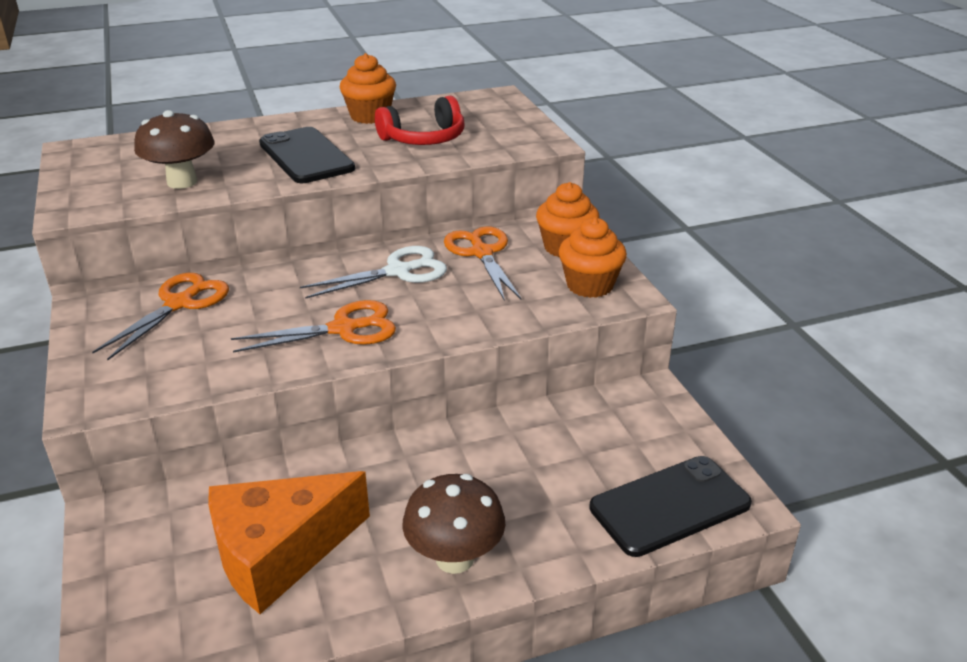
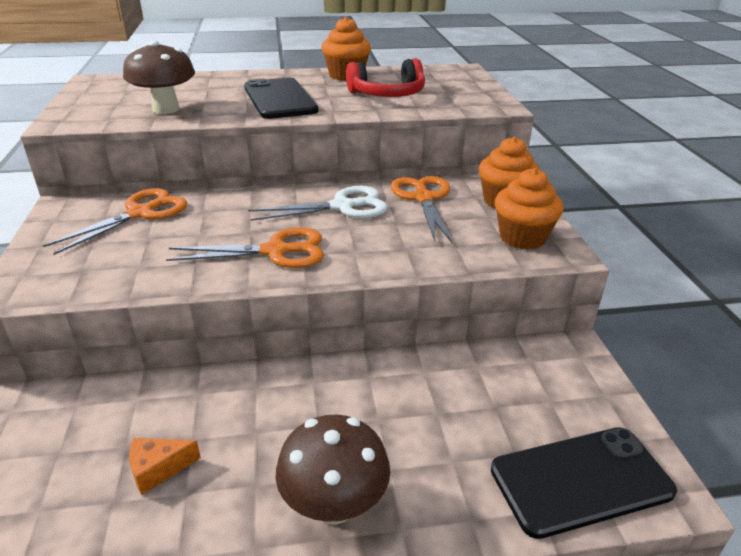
camera: 10 degrees right, 0 degrees up
orange cheese [208,471,370,614] -> orange cheese [129,438,201,495], size x0.40

